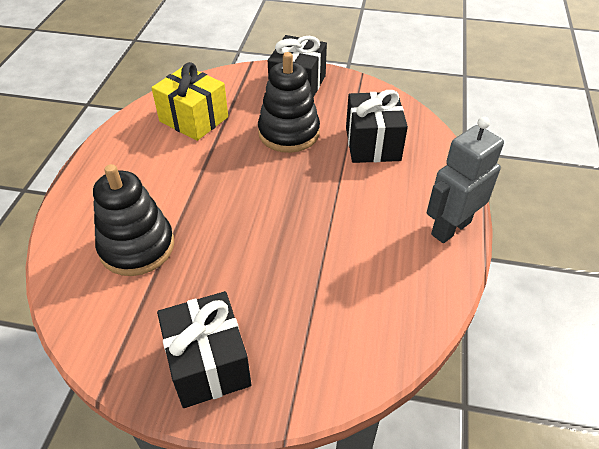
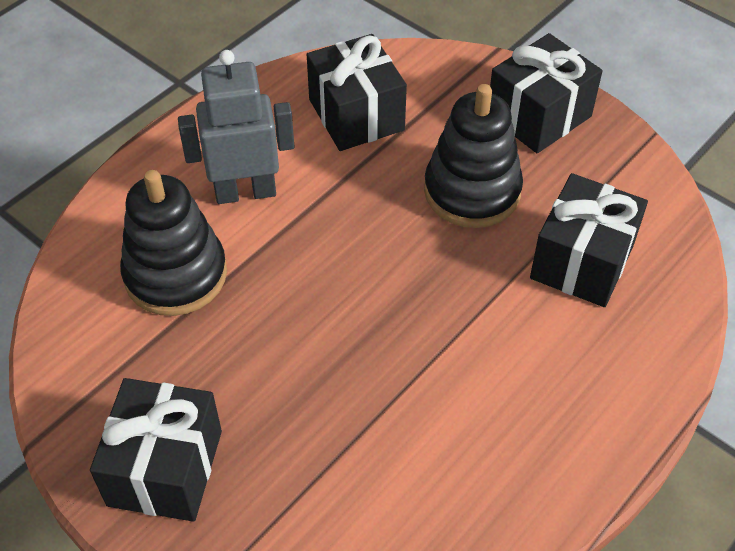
camera: 30 degrees right, 5 degrees up
yellow gift [151,62,228,141] -> black gift [307,34,407,151]
grey robot [427,117,504,243] -> grey robot moved to [178,50,295,204]

